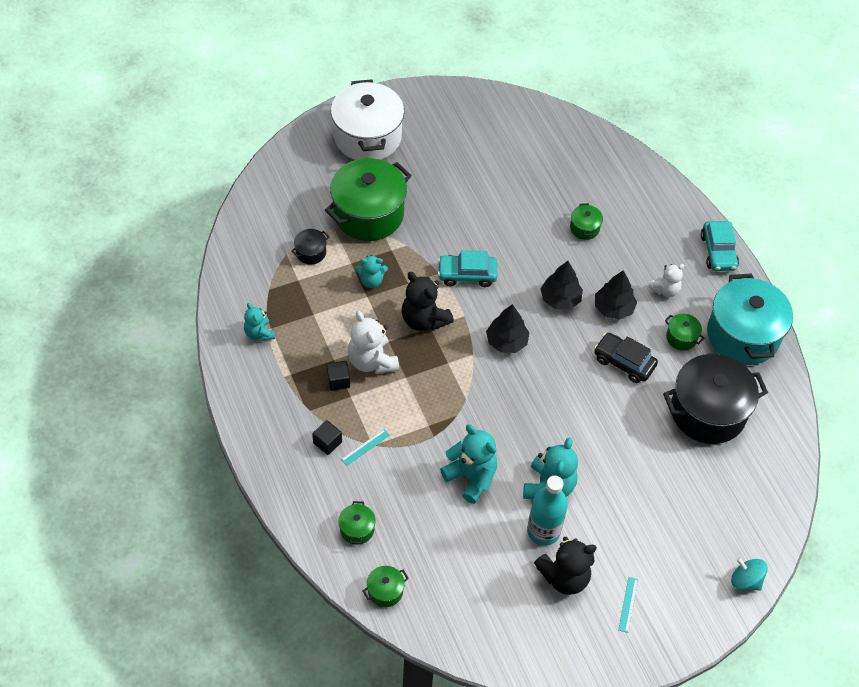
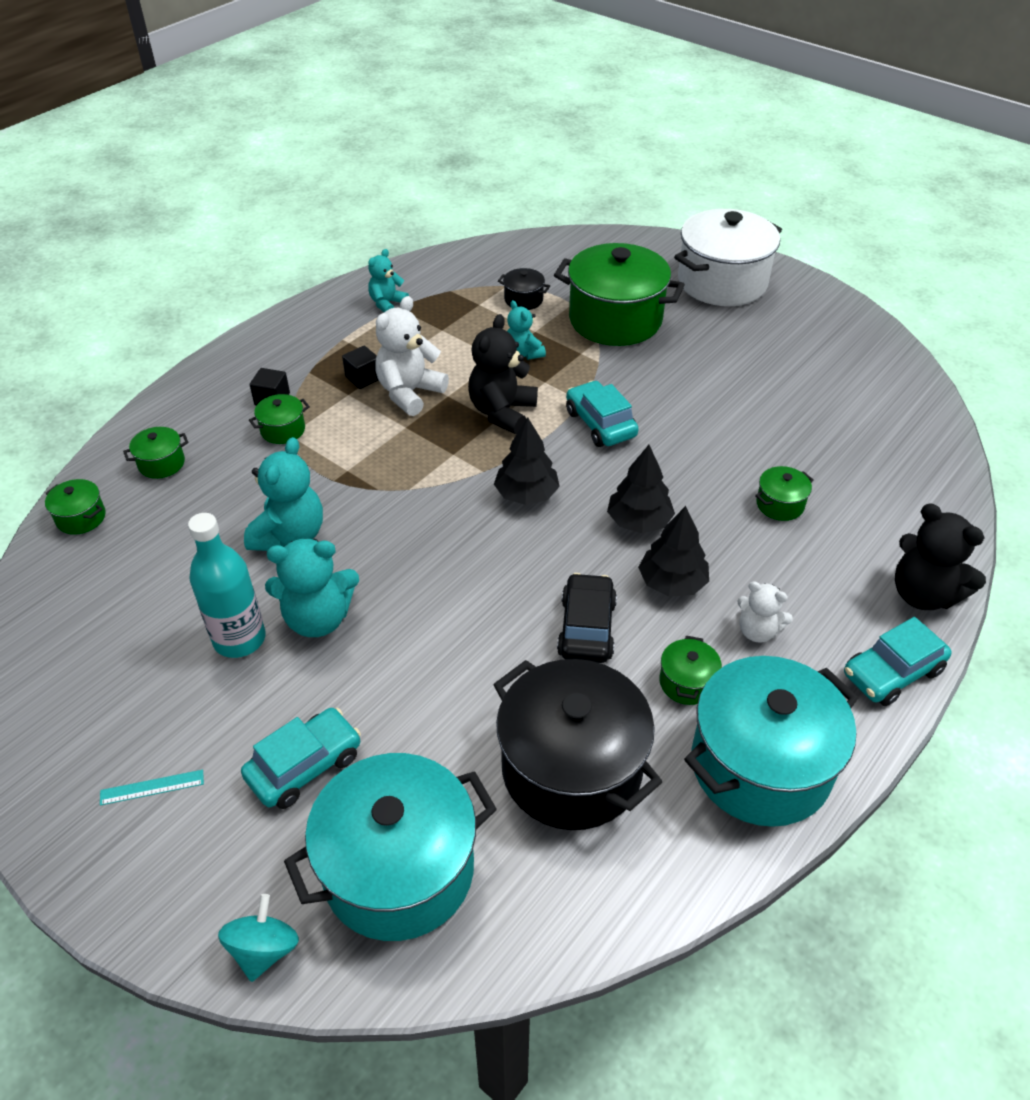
camera: 65 degrees right, 10 degrees down
turquoise ruler [341,429,390,466] -> green pot [249,394,310,444]
black teddy bear [534,537,597,595] -> black teddy bear moved to [895,503,986,610]
none -> turquoise car [241,708,361,809]
none -> turquoise pot [284,753,497,941]

